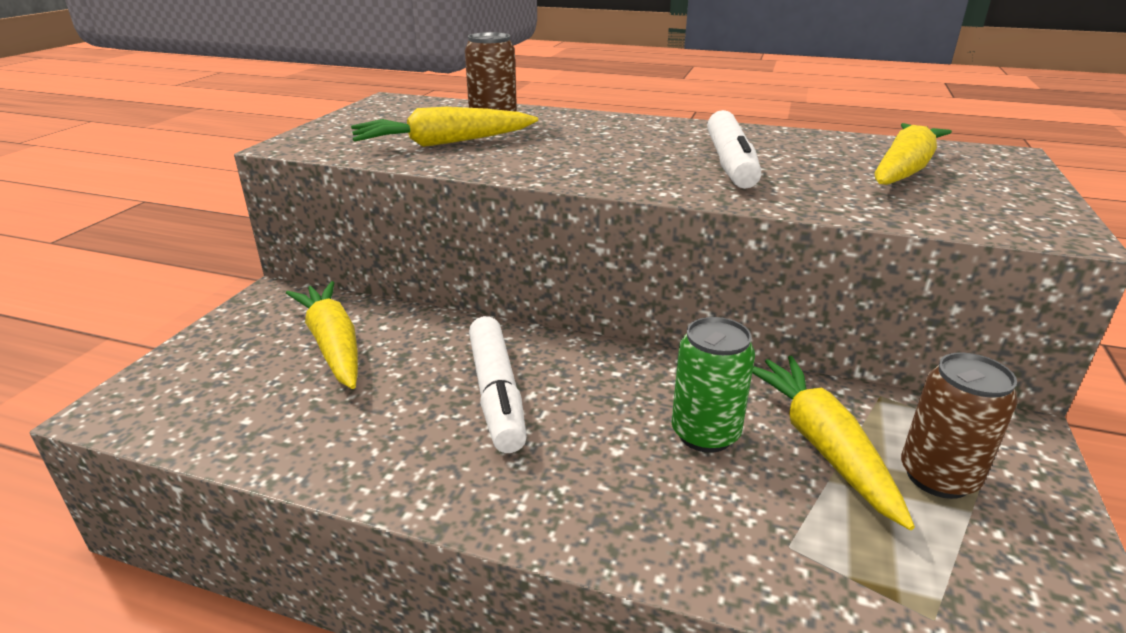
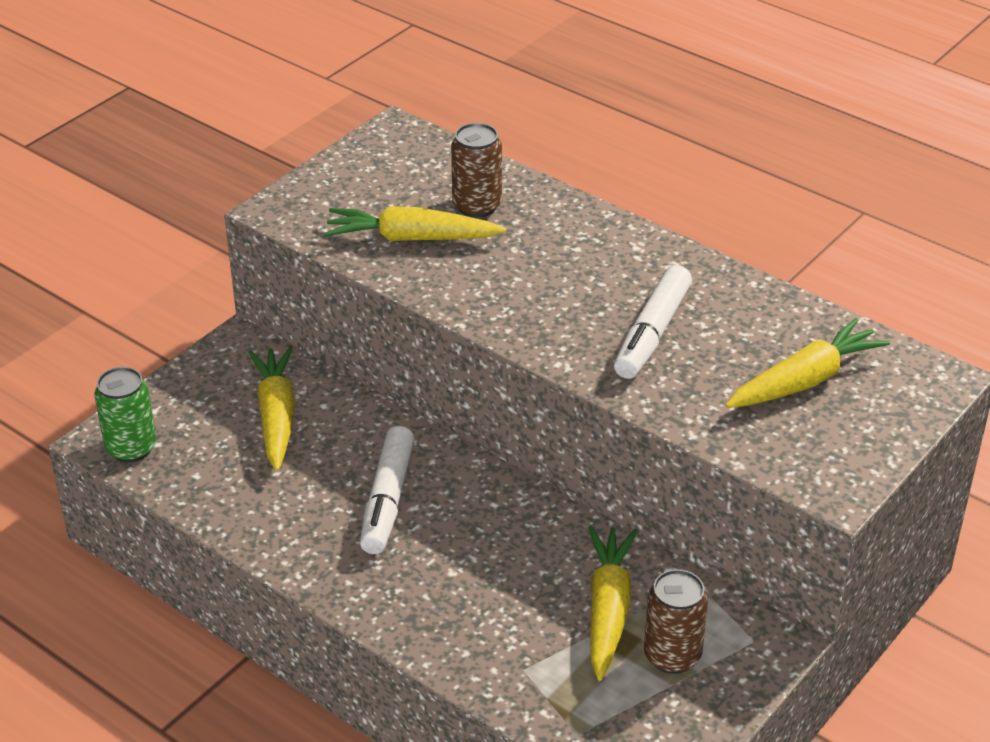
camera: 20 degrees right, 10 degrees up
green can [672,317,755,453] -> green can moved to [95,367,156,462]

